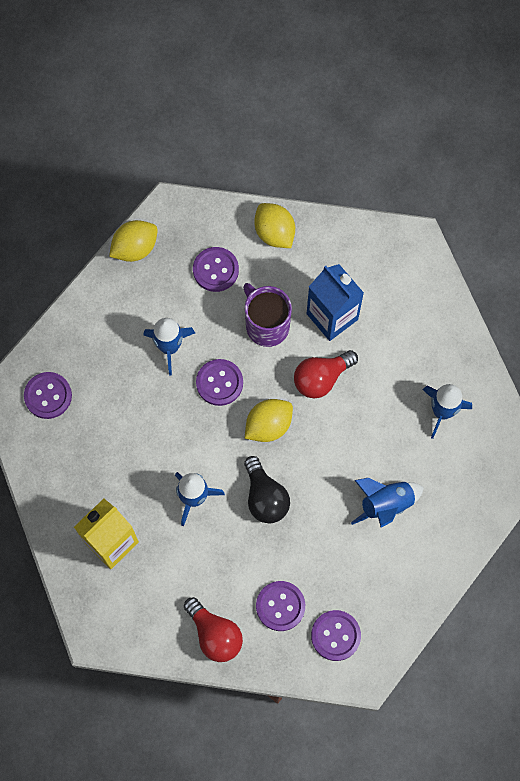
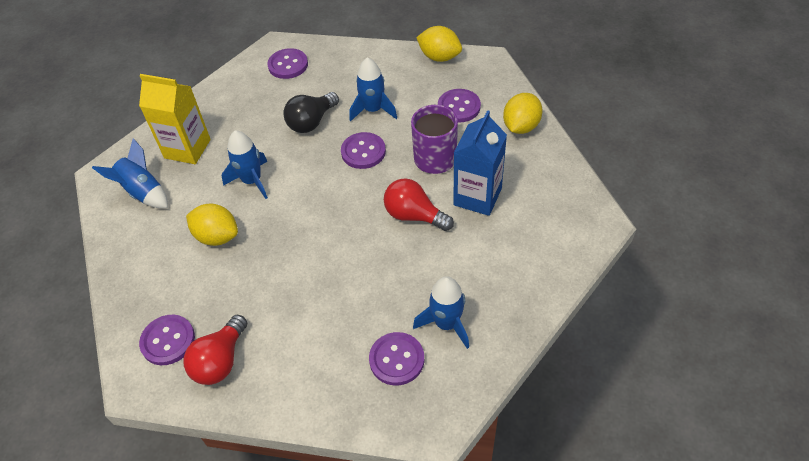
camera: 65 degrees right, 20 degrees down
red light bulb [184,597,243,662] -> red light bulb moved to [184,315,247,385]
black light bulb [244,456,290,523] -> black light bulb moved to [283,92,339,133]
yellow lemon [245,399,293,442] -> yellow lemon moved to [186,203,238,246]
purple button [256,581,305,631] -> purple button moved to [369,332,424,386]
blue rocket [351,478,424,528] -> blue rocket moved to [92,138,168,208]

